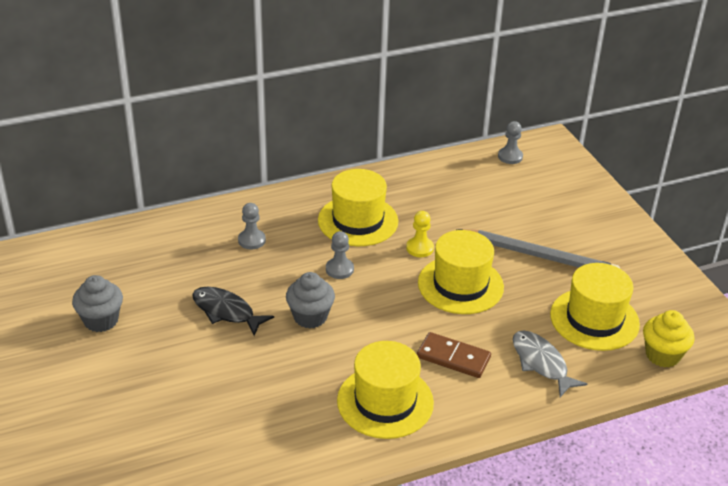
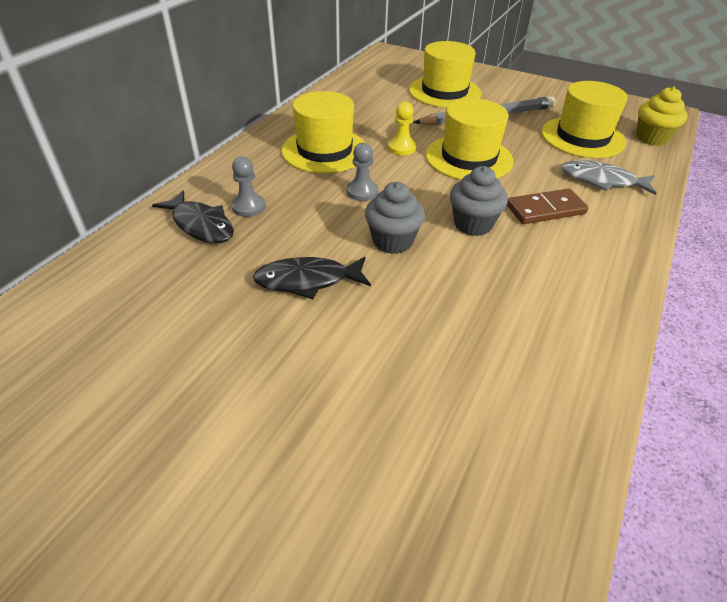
camera: 40 degrees left, 5 degrees up
grey cupcake [72,275,123,332] -> grey cupcake moved to [450,166,508,236]
yellow hat [337,341,434,439] -> yellow hat moved to [409,41,481,108]
grey pawn [498,121,523,164] -> none
none -> black fish [152,190,234,243]

